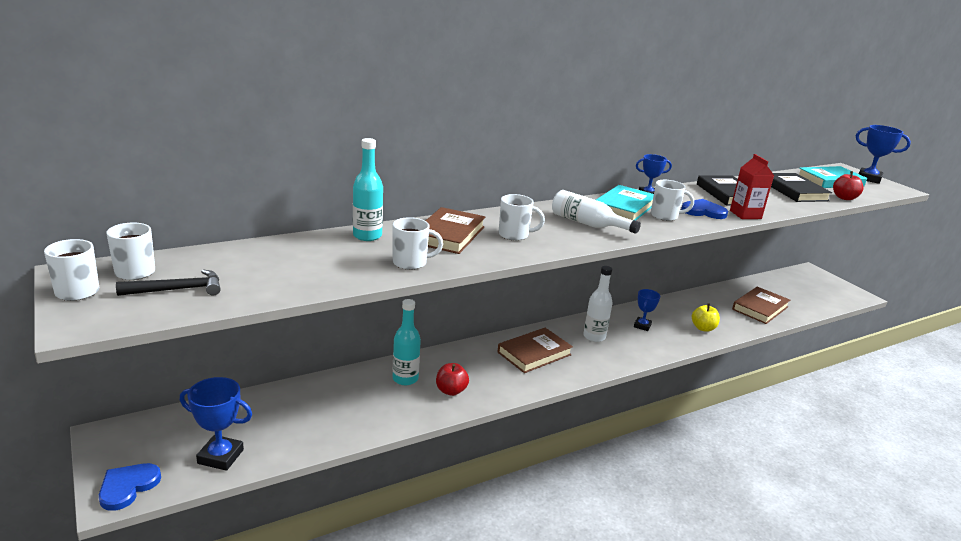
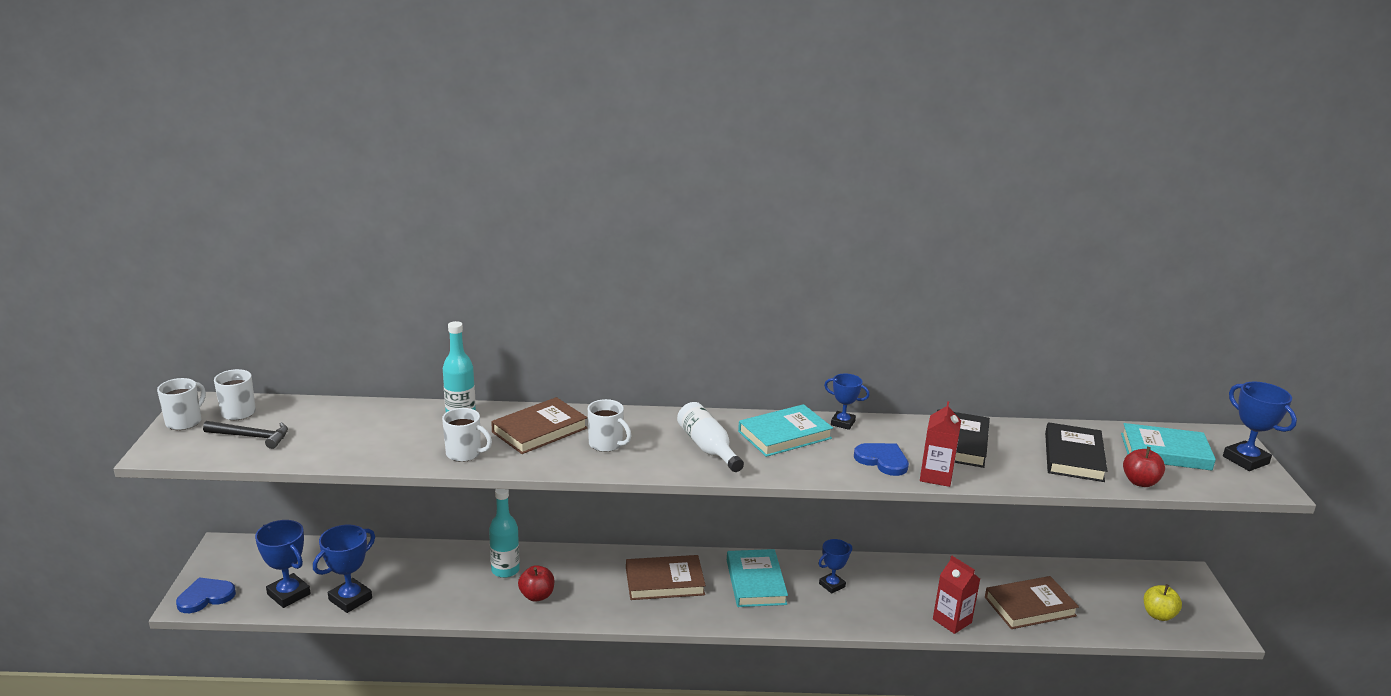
camera: 30 degrees right, 0 degrees up
white bottle [583,266,613,342] -> turquoise book [727,549,788,607]
white mug [651,180,694,221] -> none
yellow apple [692,304,720,331] -> yellow apple moved to [1144,584,1182,621]
none -> blue trophy [313,525,375,613]
none -> red carton [933,556,980,634]

